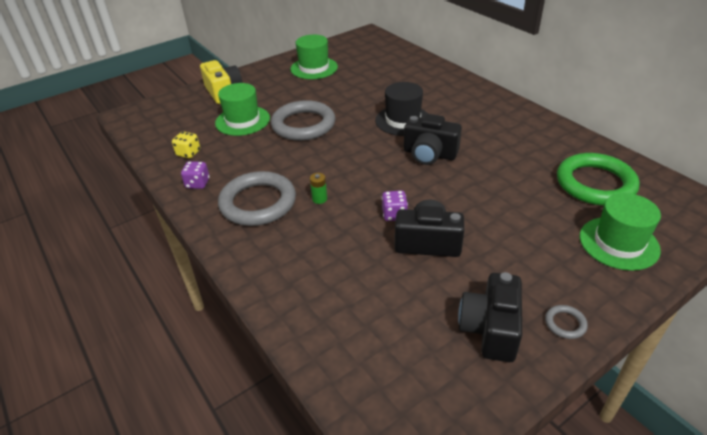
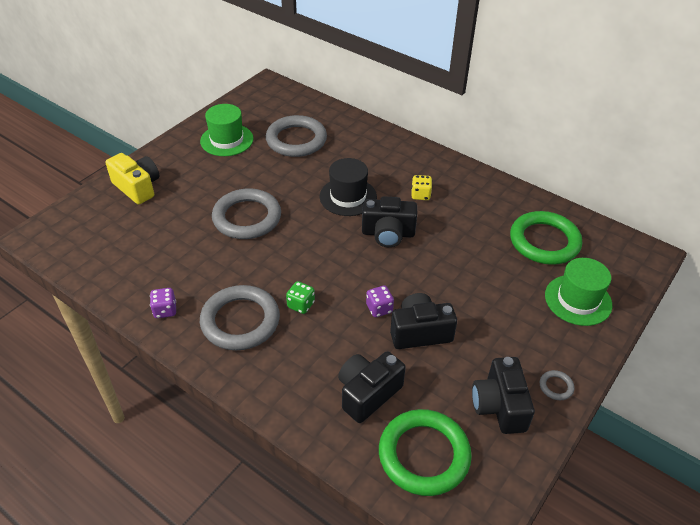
camera: 20 degrees left, 5 degrees up
yellow dice [172,131,200,158] -> yellow dice moved to [411,175,432,200]
green hat [215,83,270,136] -> none
green battery [310,173,327,204] -> green dice [286,281,315,314]
none -> grey ring [266,115,327,157]
none -> black camera [338,351,406,423]
none -> green ring [379,409,472,496]

